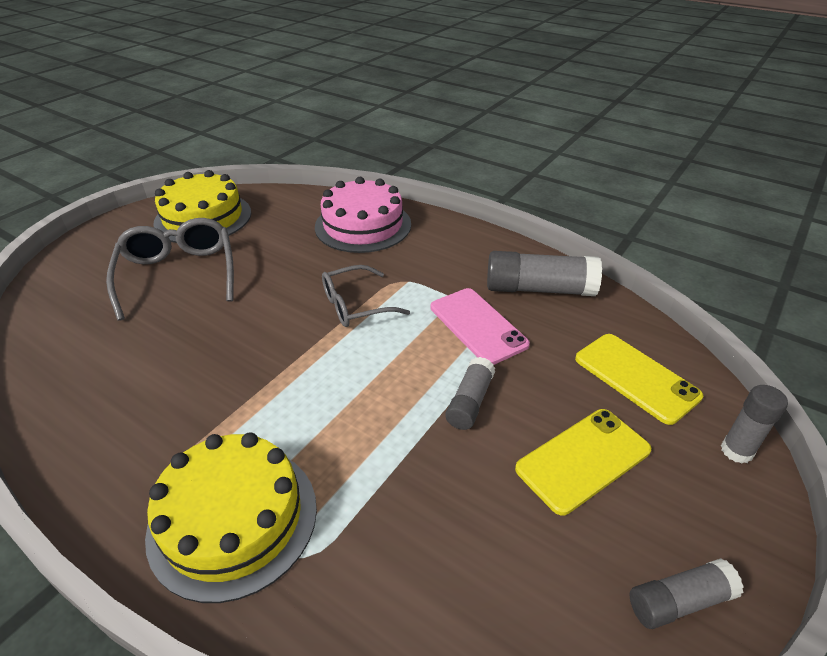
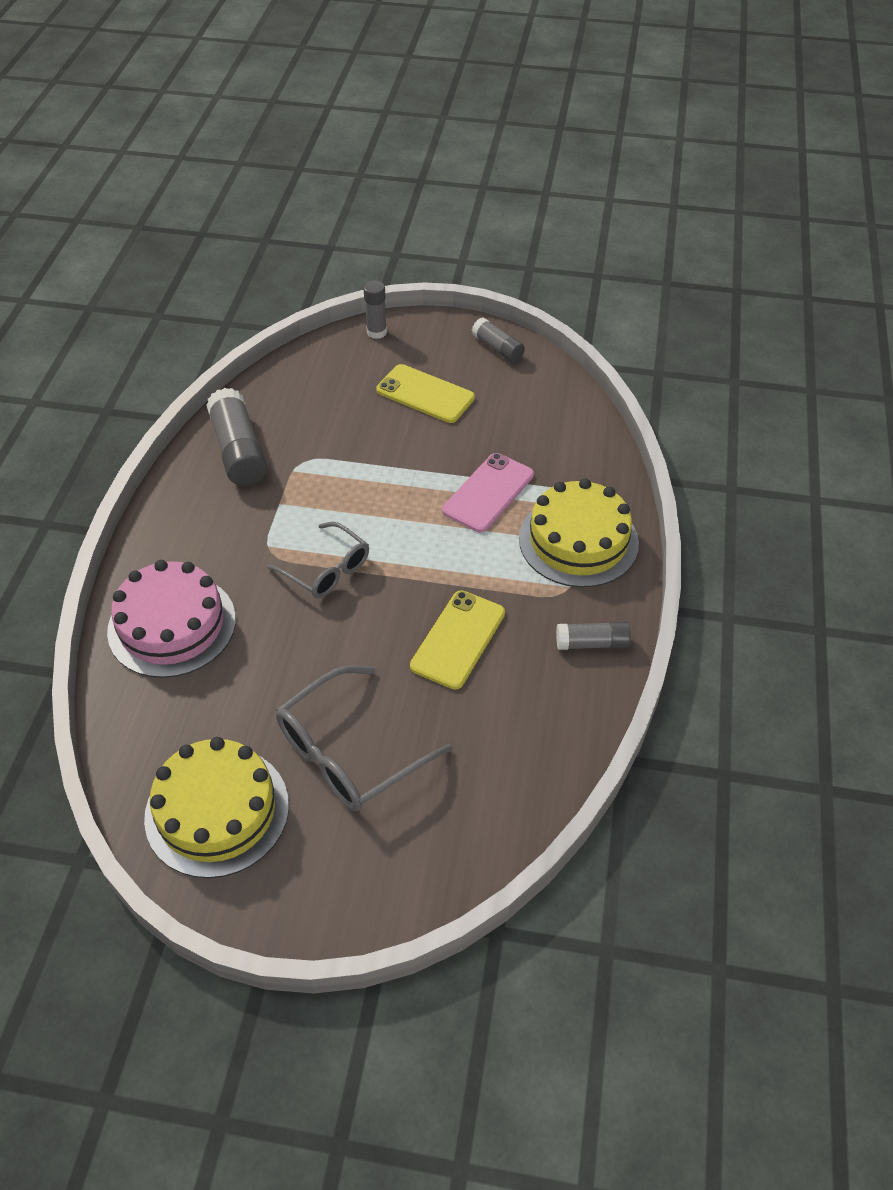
camera: 115 degrees left, 10 degrees up
pink phone [431,288,530,365] -> pink phone moved to [442,453,534,533]
grey glue stick [445,357,495,430] -> grey glue stick moved to [556,621,631,650]
yellow phone [575,334,703,425] -> yellow phone moved to [410,590,505,690]

